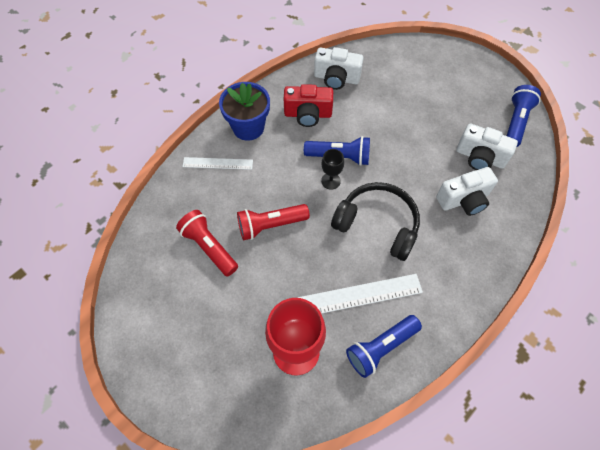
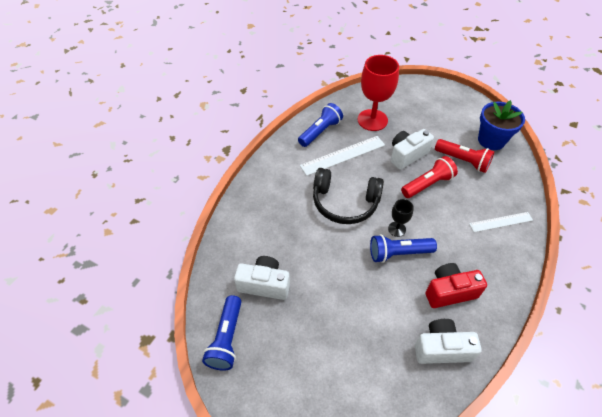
camera: 165 degrees right, 10 degrees down
blue flower pot [219,82,270,141] -> blue flower pot moved to [478,100,525,150]
white camera [436,167,498,216] -> white camera moved to [391,129,434,170]

